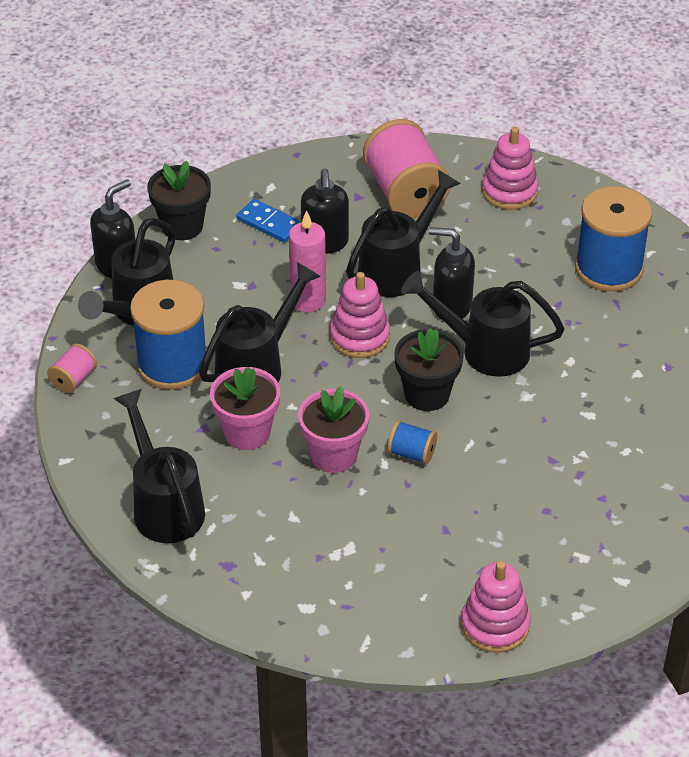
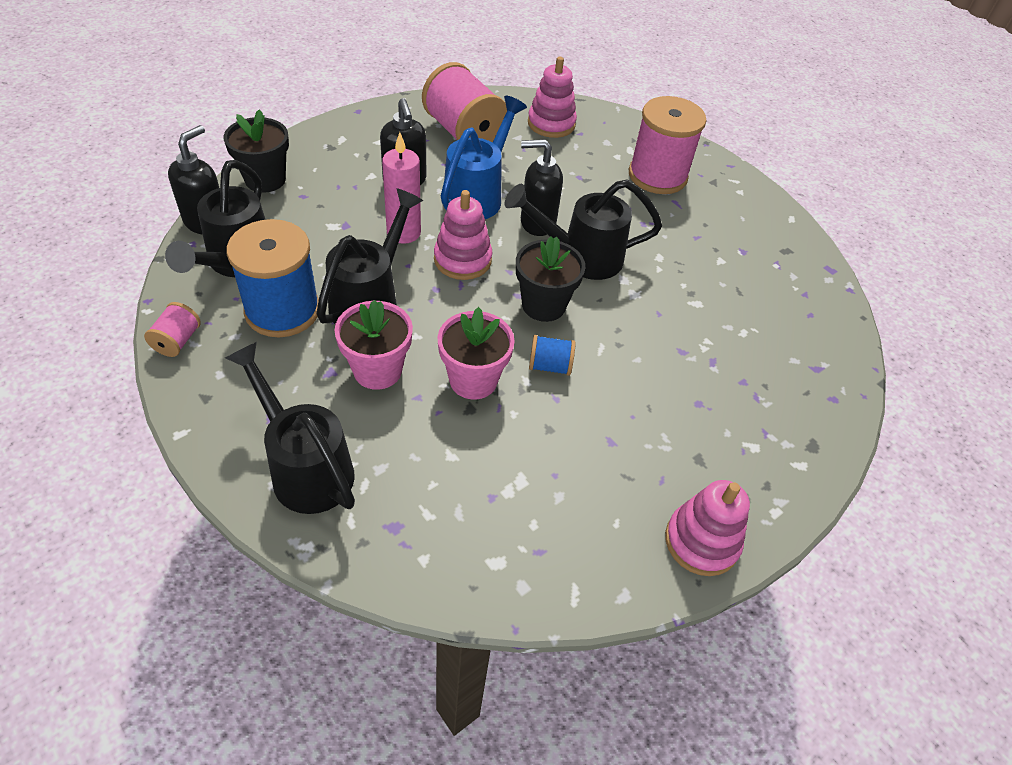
camera: 20 degrees left, 5 degrees up
blue domino [237,199,301,243] -> none
black watering can [346,170,460,297] -> blue watering can [441,96,527,219]
blue spool [575,186,652,292] -> pink spool [629,96,707,194]

